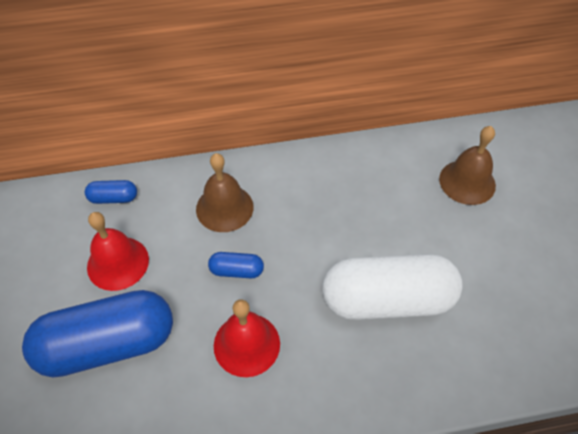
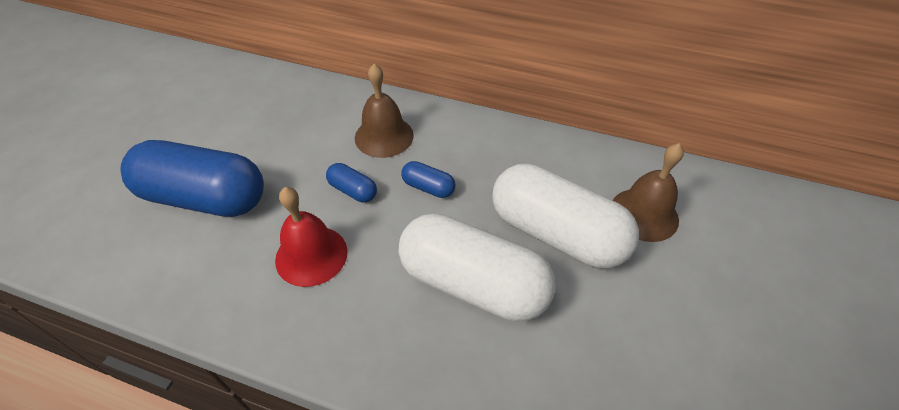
camera: 30 degrees right, 5 degrees down
blue capsule [85,180,137,204] -> blue capsule moved to [401,161,455,198]
red bell [87,212,149,291] -> none
none -> white capsule [492,164,639,269]

